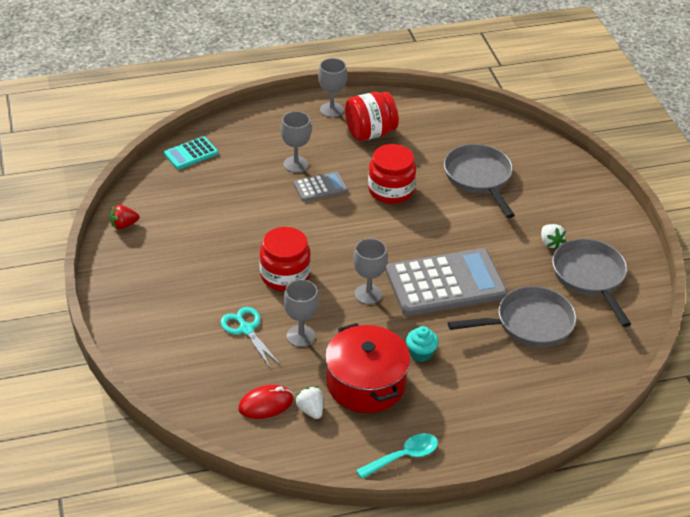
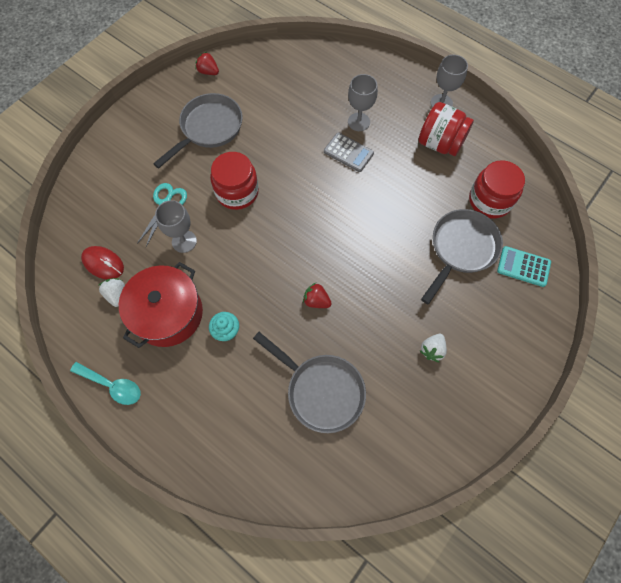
camera: 55 degrees right, 25 degrees up
turquoise calculator [164,136,218,169] -> turquoise calculator moved to [497,246,551,287]
white strawberry [295,386,323,419] -> white strawberry turned 45 degrees counterclockwise [99,278,125,307]
grey goblet [353,238,388,304] -> none
red jar [368,144,416,204] -> red jar moved to [469,160,525,218]
grey calculator [386,248,507,316] -> red strawberry [303,283,332,308]
grey pan [552,239,631,327] -> grey pan moved to [153,93,243,168]

